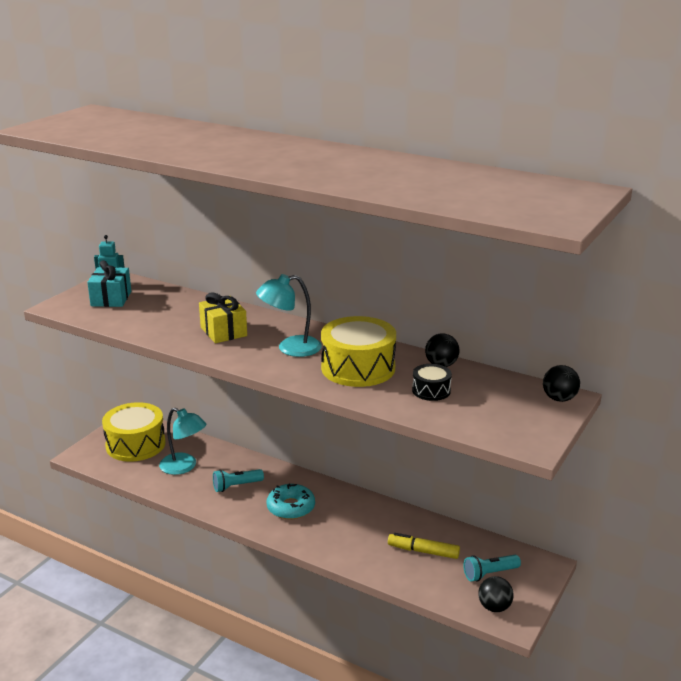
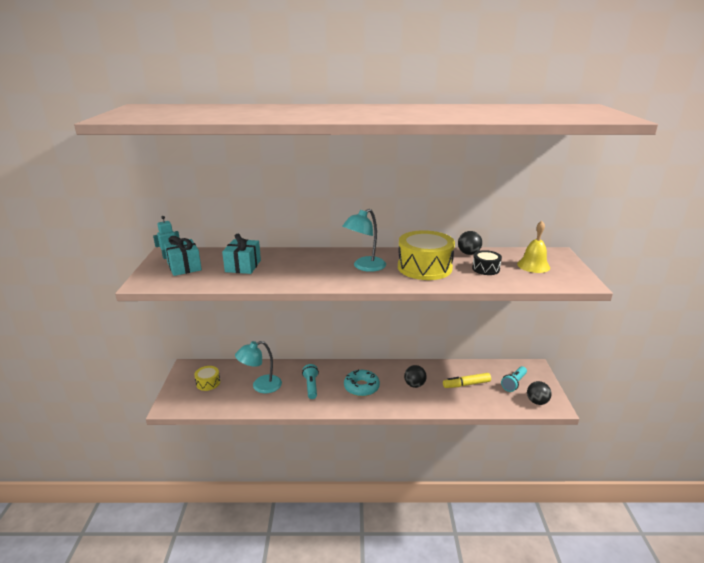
camera: 30 degrees left, 0 degrees up
yellow drum [102,402,166,462] -> yellow drum [194,366,220,391], size x0.50
turquoise lamp [159,408,206,475] -> turquoise lamp turned 150 degrees clockwise [235,341,282,393]
yellow gift [199,292,247,343] -> none
turquoise flashlight [213,469,264,492] -> turquoise flashlight turned 135 degrees clockwise [302,364,319,399]
black ball [543,365,580,402] -> black ball moved to [404,365,427,388]
none -> turquoise gift [222,234,261,274]
none -> yellow bell [517,221,550,273]

